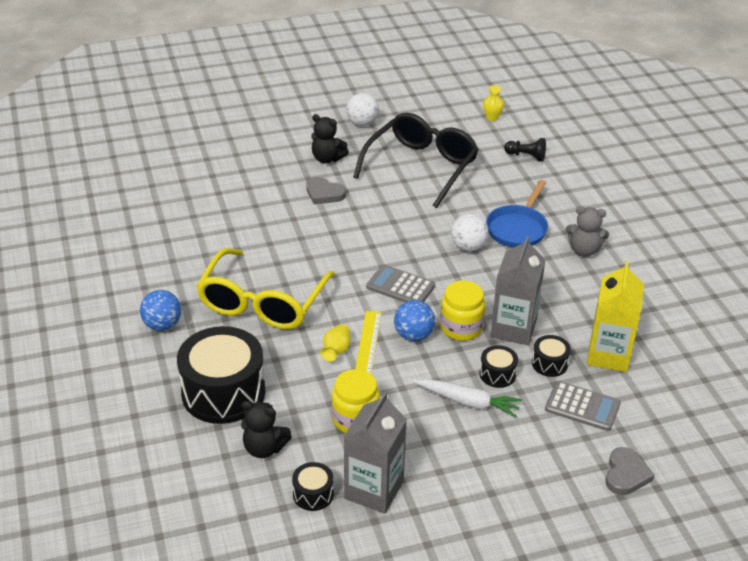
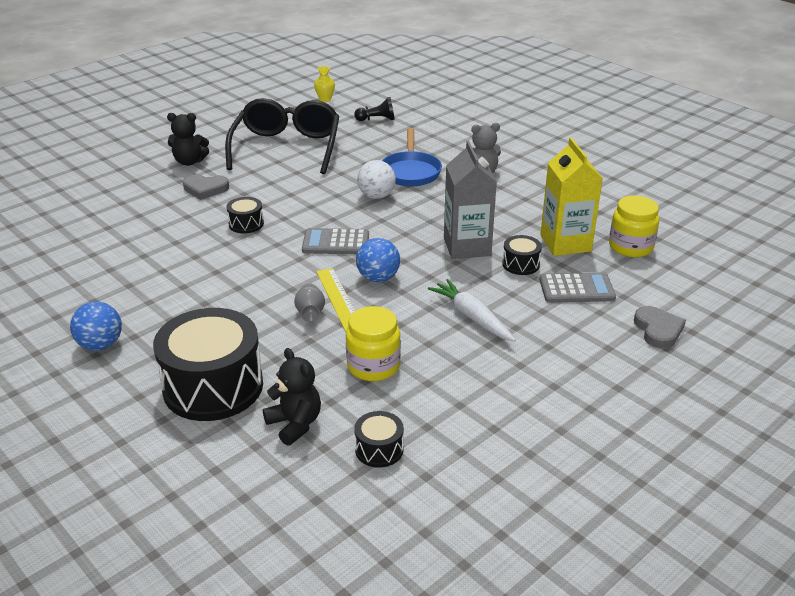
camera: 25 degrees left, 5 degrees down
yellow glasses [196,248,335,330] -> none
black teddy bear [241,401,292,458] -> black teddy bear turned 120 degrees counterclockwise [263,348,321,446]
yellow vase [320,324,350,361] -> grey vase [294,283,325,322]
grey carton [344,392,407,514] -> none
white ball [346,93,379,126] -> none
white carrot [413,379,522,418] -> white carrot turned 120 degrees counterclockwise [428,279,516,342]
yellow jar [440,280,485,341] -> yellow jar moved to [609,196,659,257]
black drum [480,345,518,388] -> black drum moved to [226,197,264,233]

